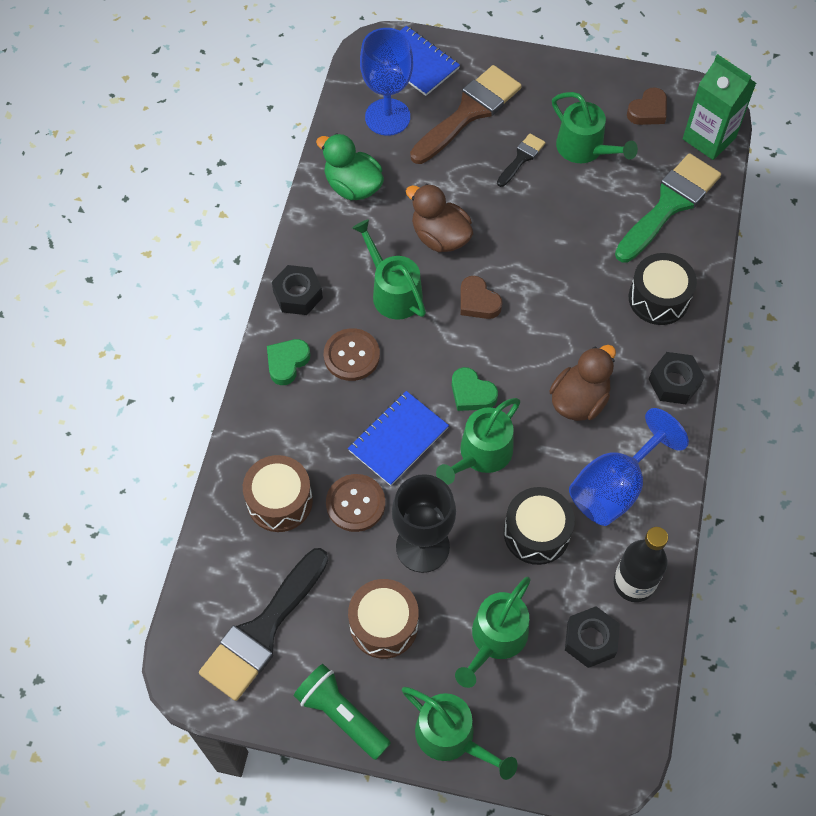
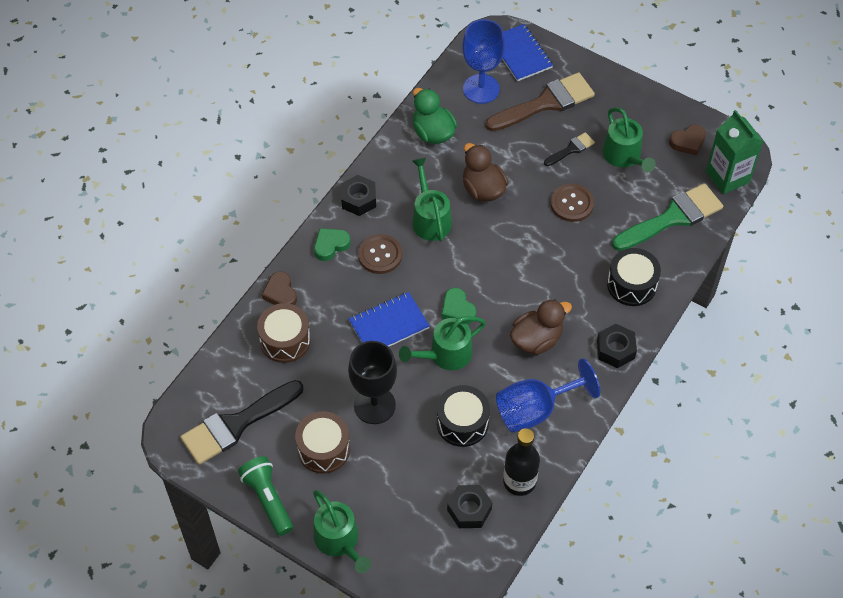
camera: 20 degrees right, 5 degrees down
brown button [326,474,385,532] -> brown button moved to [550,184,594,222]
green watering can [455,577,531,688] -> none
brown heart [460,276,502,319] -> brown heart moved to [262,271,297,305]

